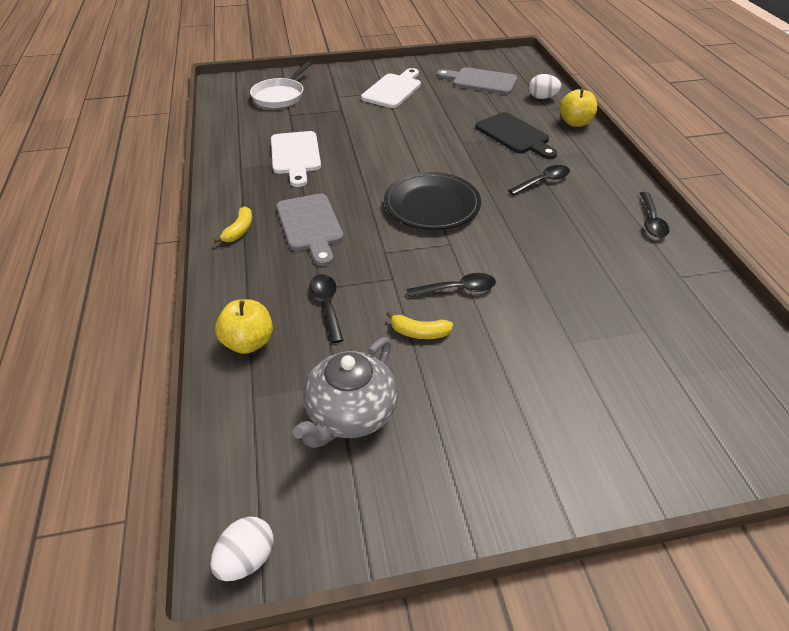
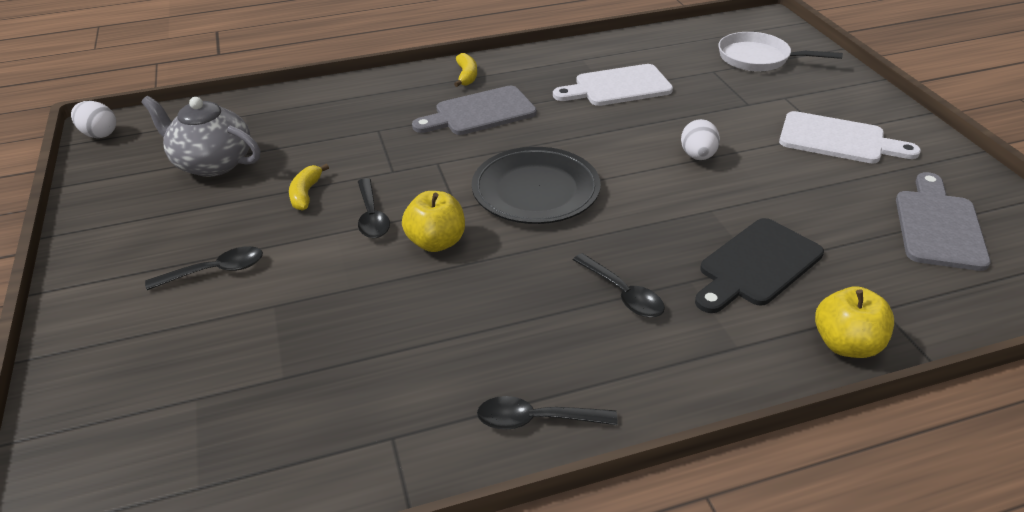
camera: 85 degrees right, 5 degrees down
yellow banana [214,206,253,243] -> yellow banana turned 105 degrees counterclockwise [454,53,477,87]
yellow apple [215,299,273,354] -> yellow apple moved to [402,191,465,252]
black spoon [309,274,343,343] -> black spoon moved to [145,246,263,290]
white egg [529,74,561,99] -> white egg moved to [681,119,720,160]

